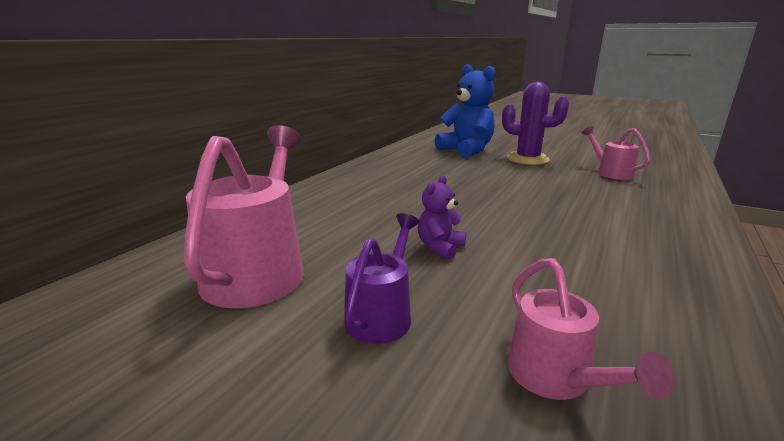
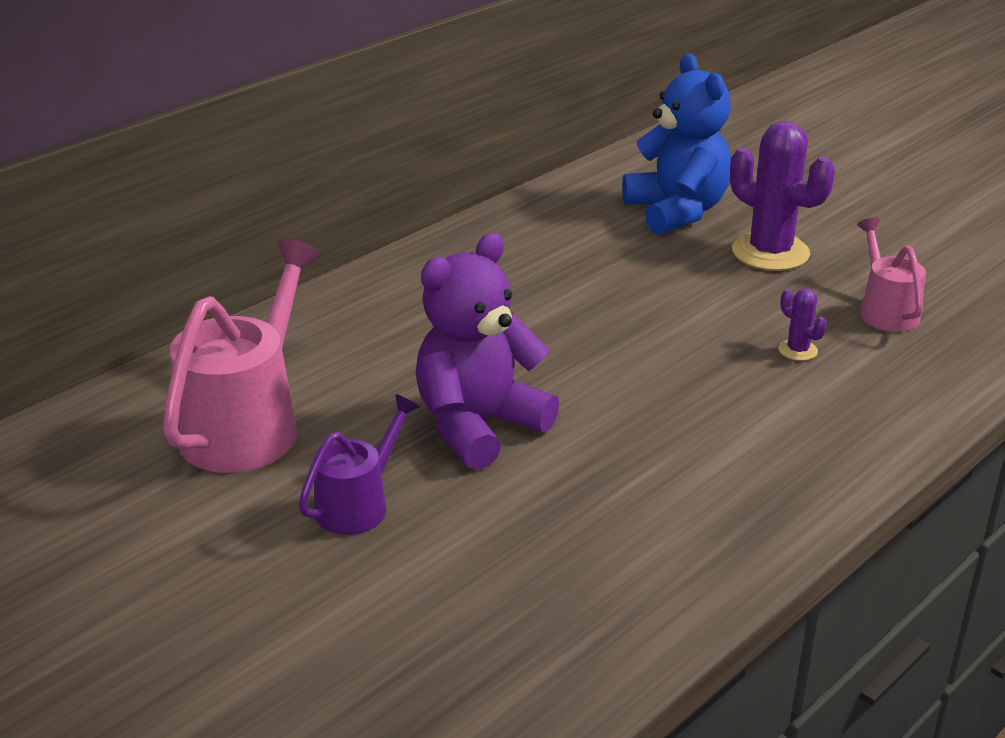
camera: 15 degrees right, 10 degrees up
purple teddy bear [418,175,466,259] -> purple teddy bear [416,233,559,470], size x2.08
pink watering can [507,258,675,400] -> none
none -> purple cactus [778,288,827,361]

